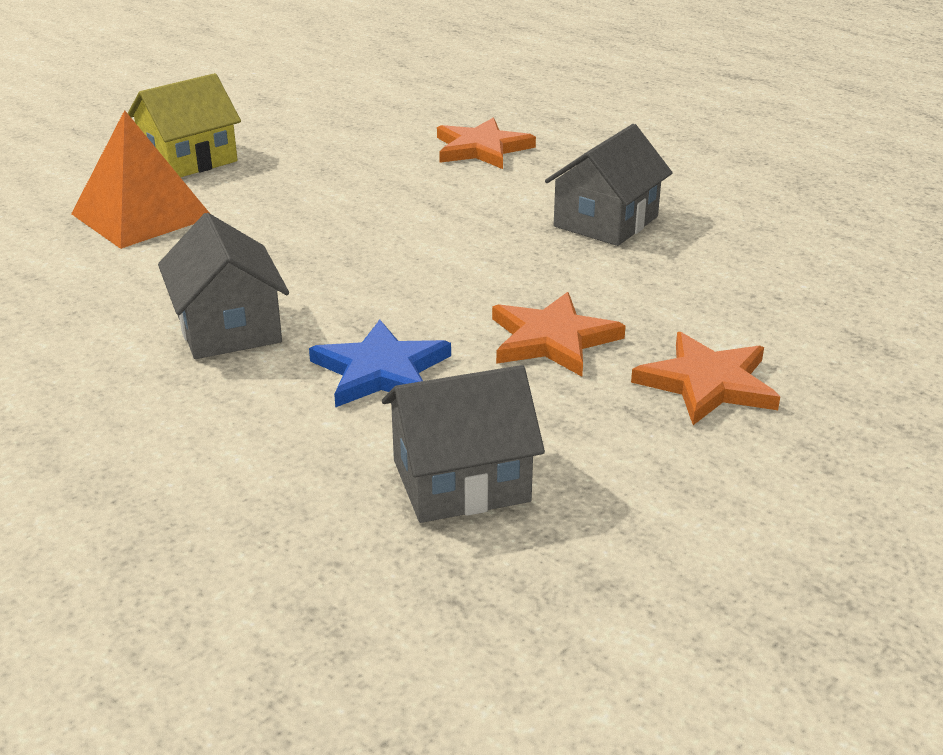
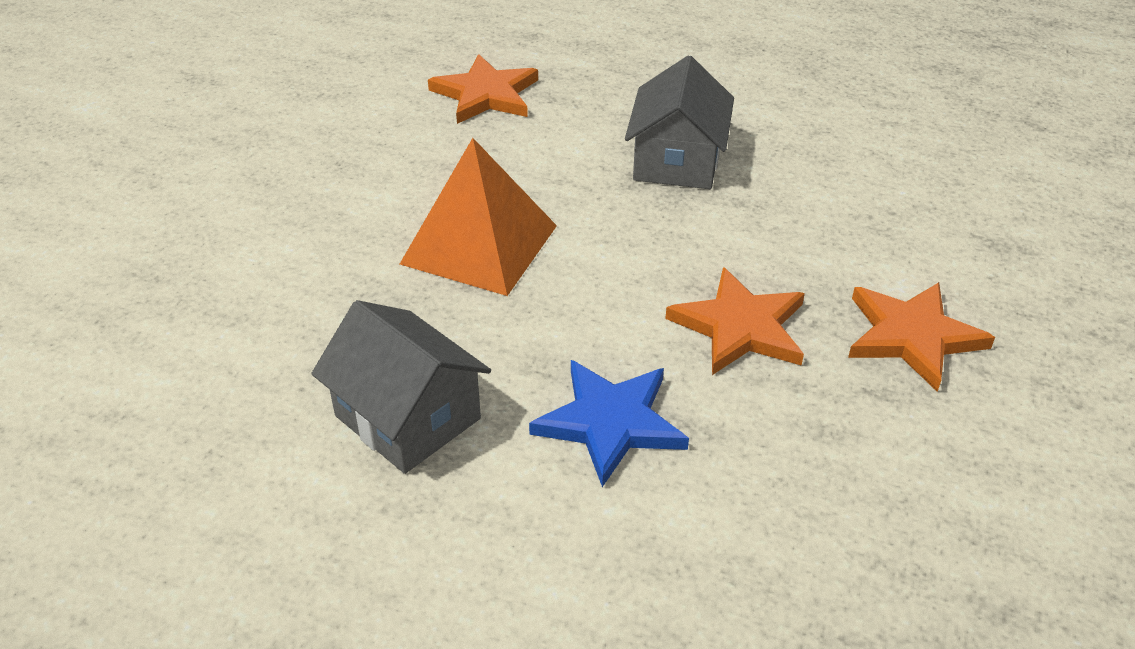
camera: 25 degrees left, 10 degrees up
orange pyramid [71,110,209,249] -> orange pyramid moved to [400,138,557,296]
yellow house [128,73,241,178] -> none
grey house [382,365,545,523] -> none

